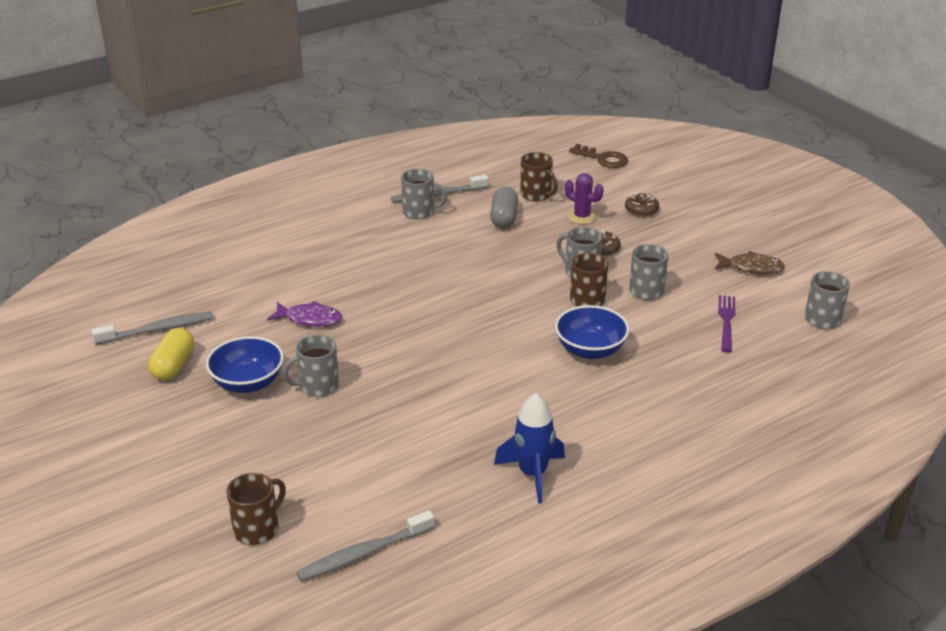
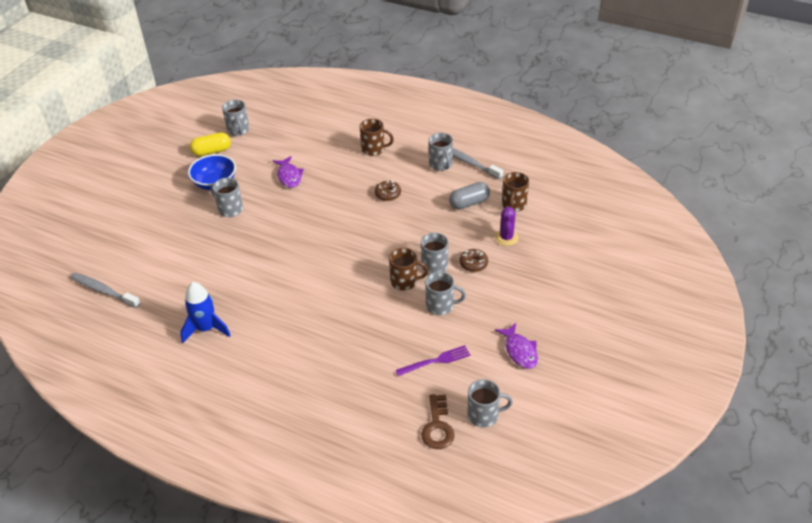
camera: 60 degrees right, 10 degrees up
grey toothbrush [91,312,214,345] -> grey mug [222,100,249,136]
brown mug [226,473,286,545] -> brown mug moved to [360,119,394,156]
blue bowl [555,305,630,359] -> none
brown key [569,144,628,168] -> brown key moved to [421,394,455,449]
brown donut [625,193,659,217] -> brown donut moved to [375,180,401,201]
brown fish [715,251,785,274] -> purple fish [495,323,538,369]

